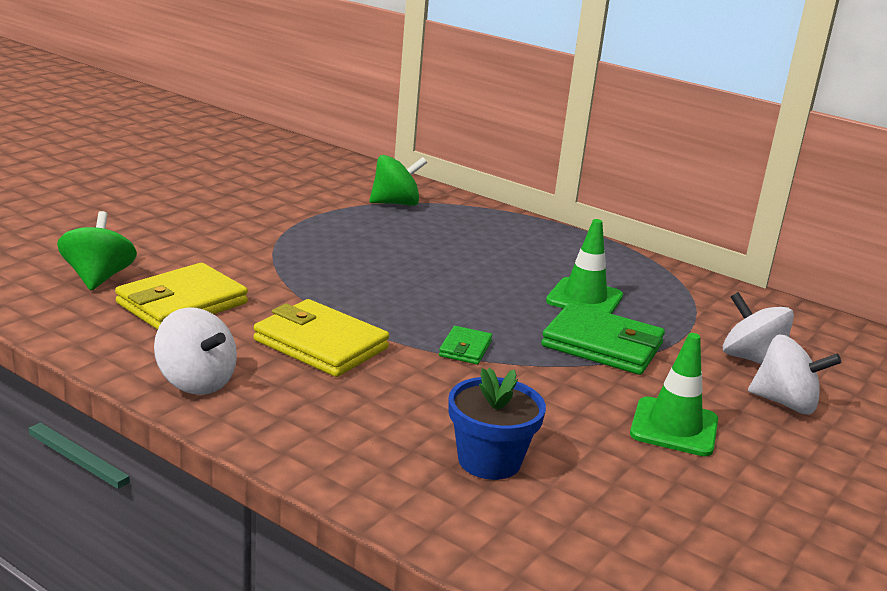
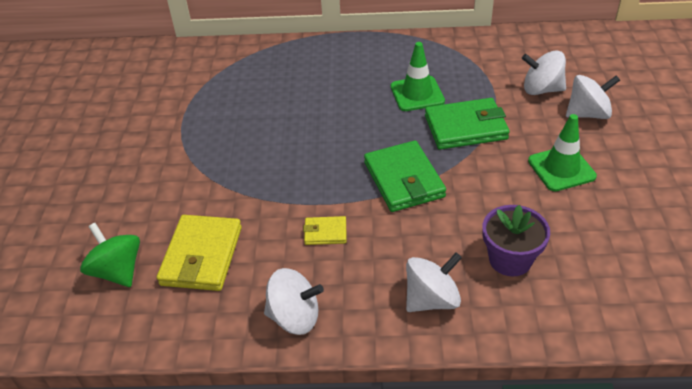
camera: 30 degrees left, 20 degrees up
yellow wallet [254,299,390,377] -> yellow wallet [303,216,347,245], size x0.51
green spinning top [369,155,427,206] -> none
green wallet [439,326,492,364] -> green wallet [364,141,446,212], size x1.98
blue flower pot [449,368,546,480] -> purple flower pot [482,205,550,276]
none -> white spinning top [406,252,462,312]

